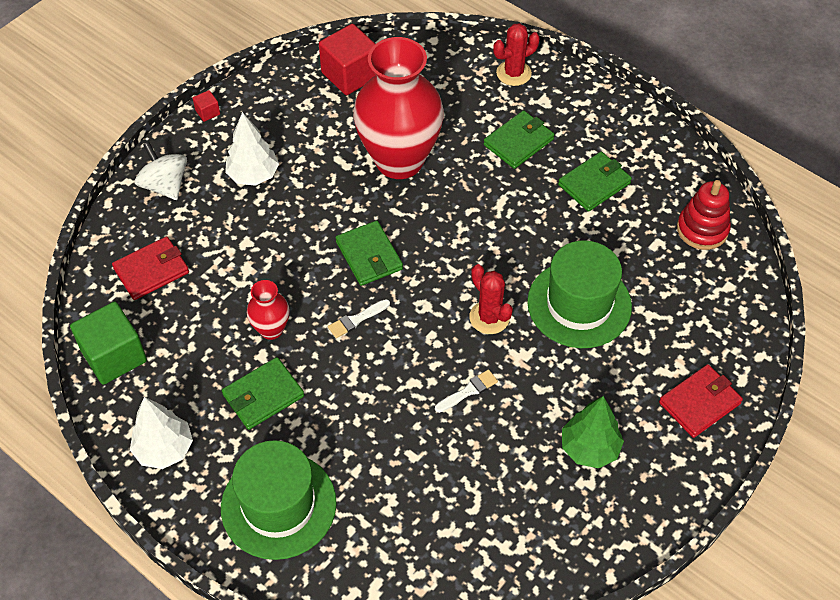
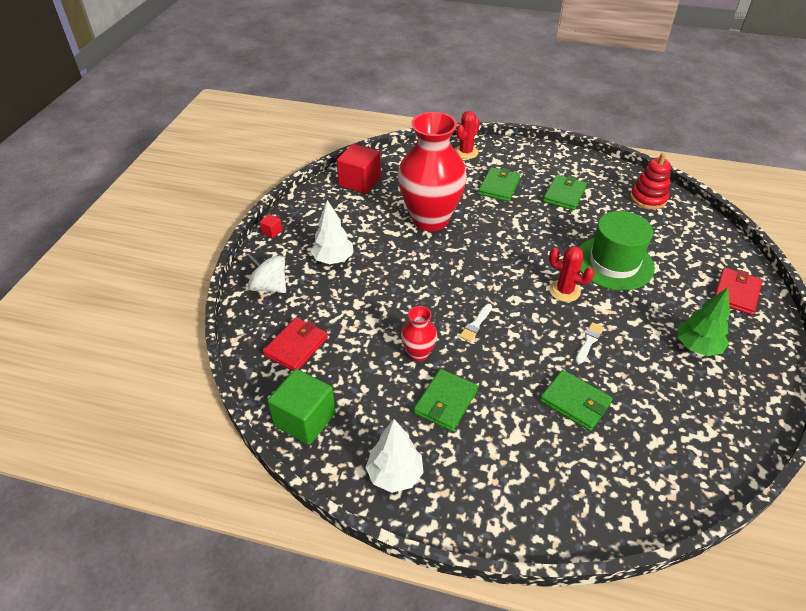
camera: 25 degrees left, 10 degrees down
green hat [221,440,337,560] -> none
green wallet [336,221,403,286] -> green wallet moved to [540,370,613,431]

